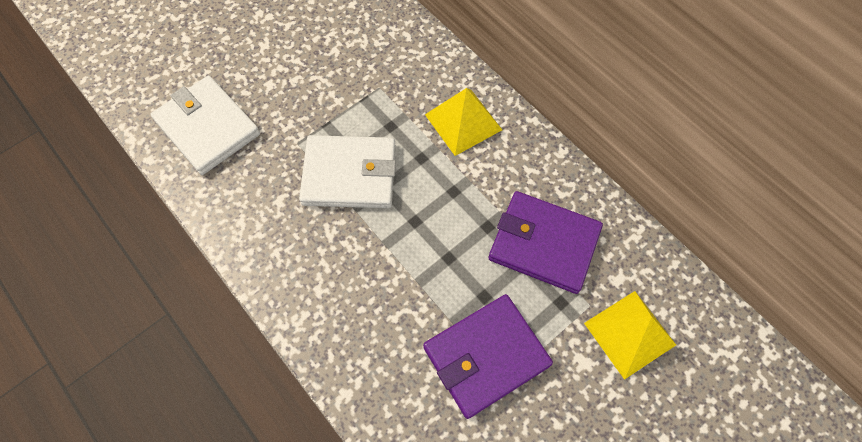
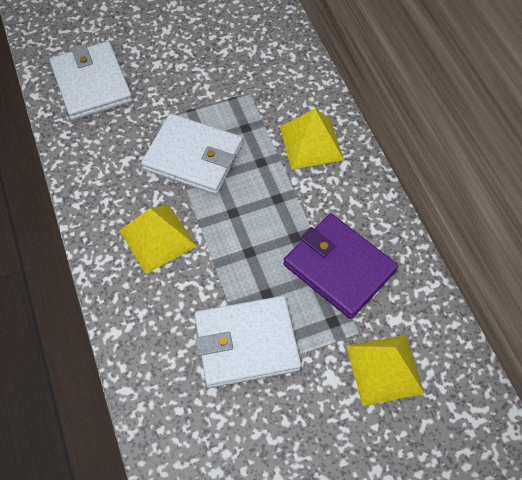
camera: 20 degrees right, 5 degrees down
purple wallet [423,294,553,419] -> white wallet [195,296,301,388]
none -> yellow pyramid [120,205,197,274]

